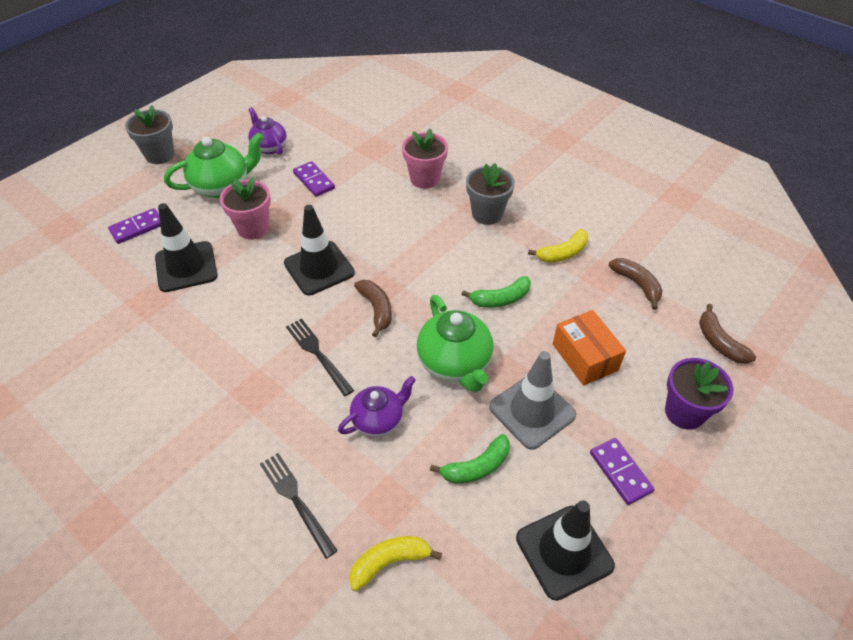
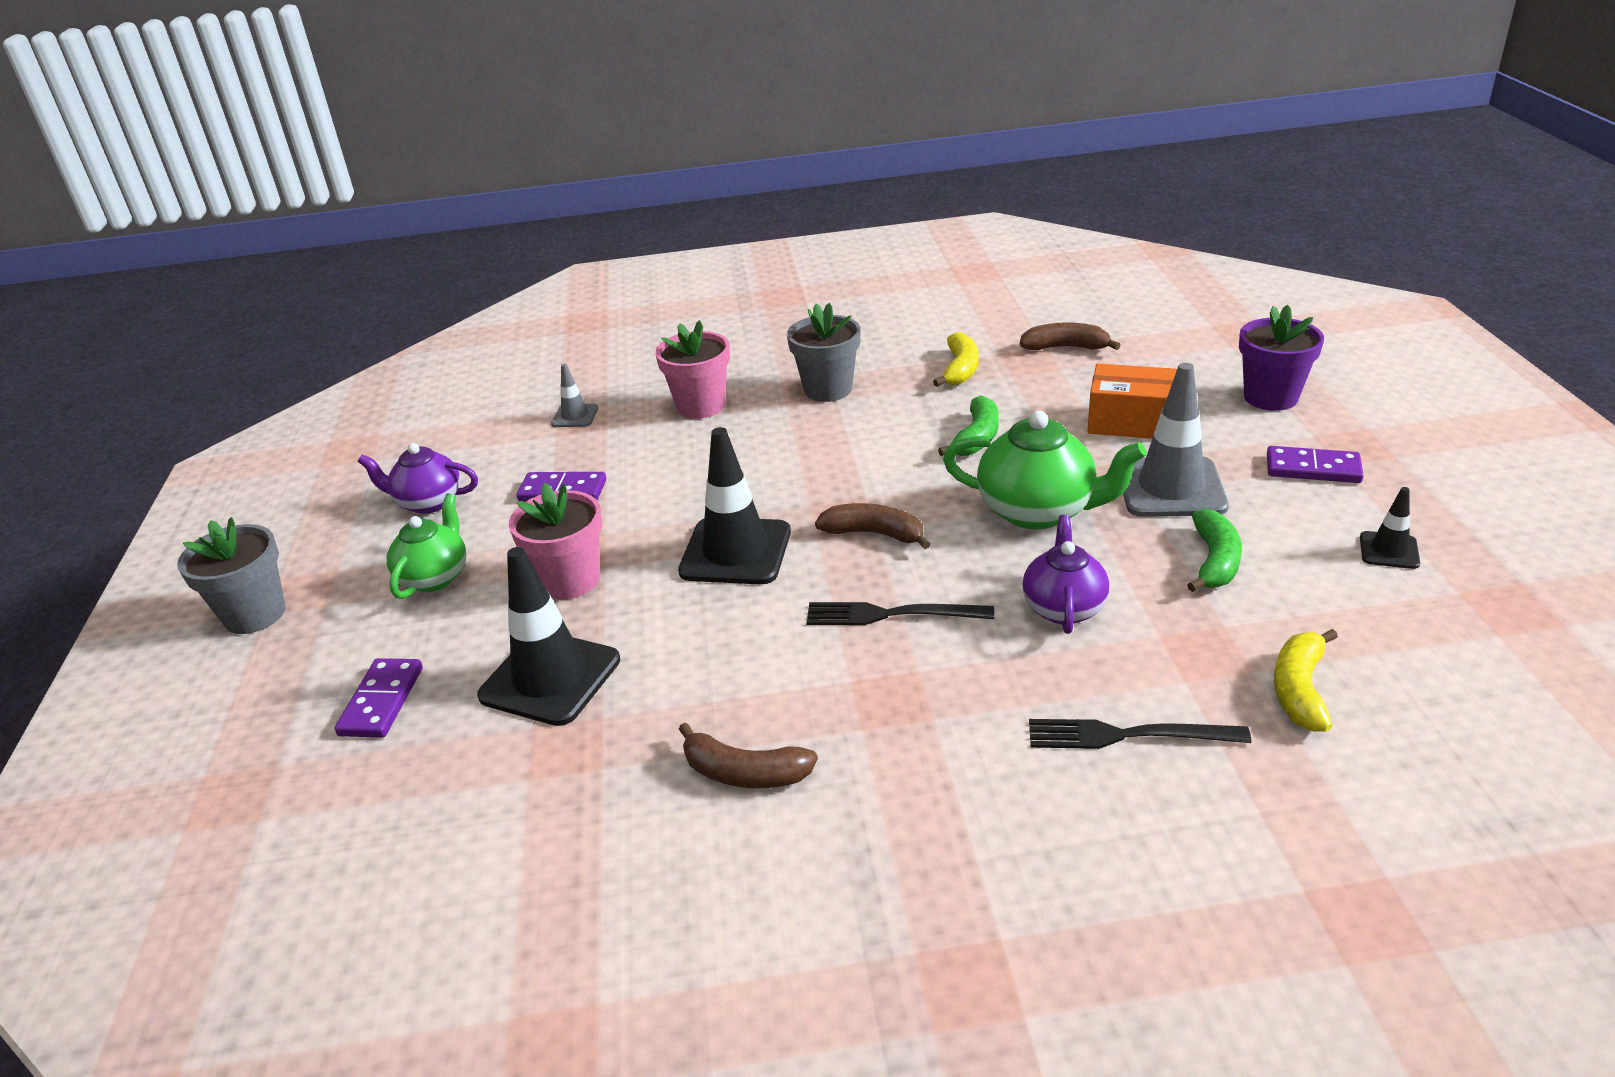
camera: 45 degrees left, 15 degrees down
green teapot [164,132,264,198] -> green teapot [387,493,467,599], size x0.65
black traffic cone [516,500,615,601] -> black traffic cone [1360,487,1420,569], size x0.49
brown banana [699,304,756,364] -> brown banana moved to [679,722,818,788]
none -> grey traffic cone [551,364,598,427]

